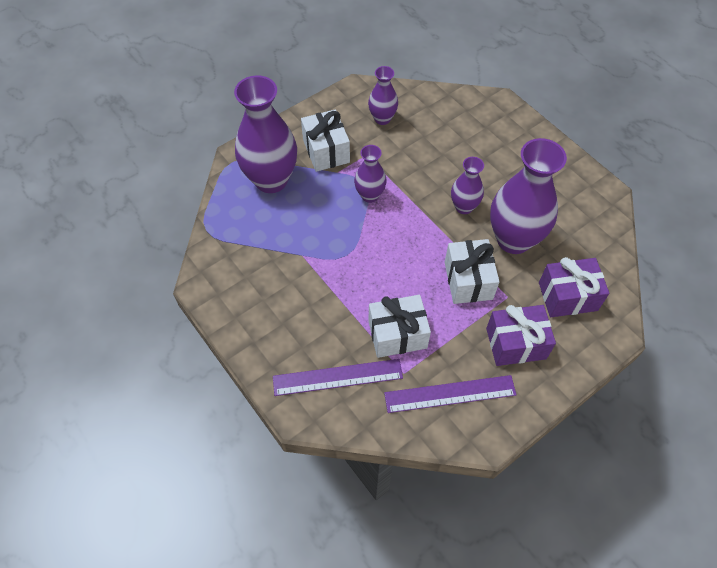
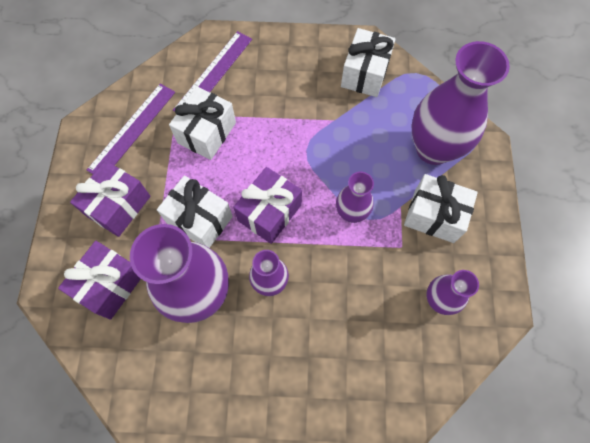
camera: 130 degrees right, 10 degrees up
none -> purple gift [233,167,302,244]
none -> white gift [341,28,396,97]

